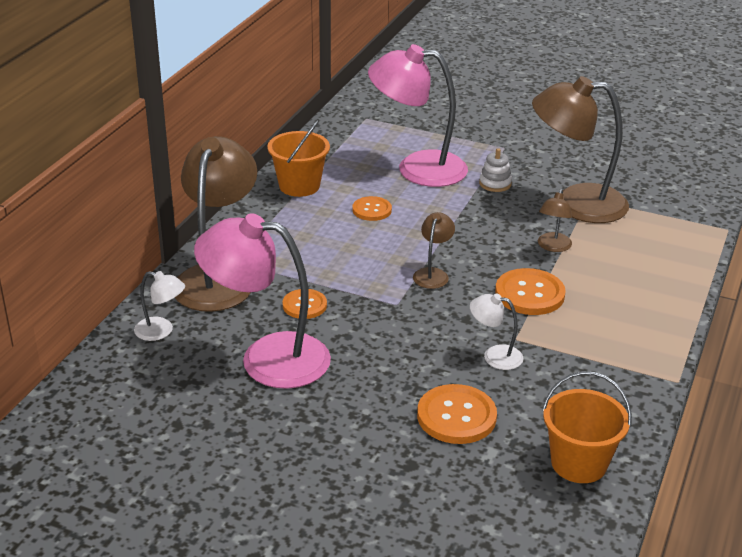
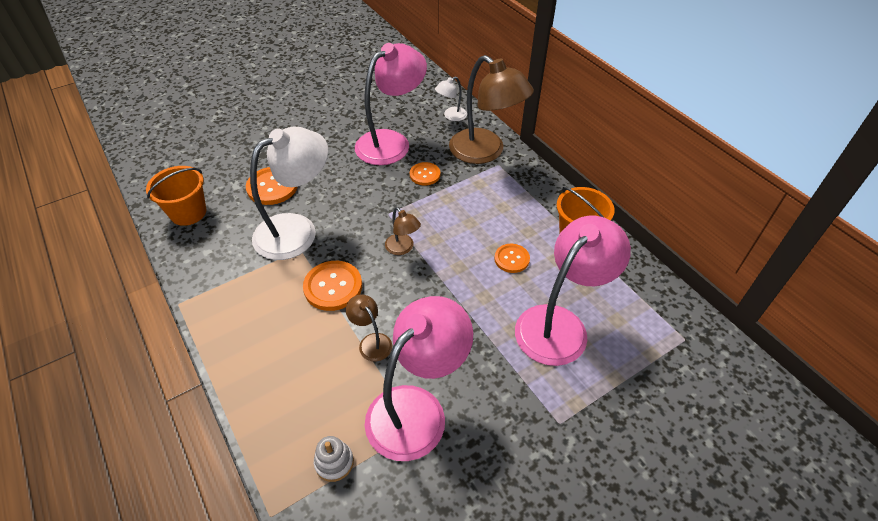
camera: 125 degrees right, 15 degrees up
white lamp [470,293,524,370] -> white lamp [250,126,328,260], size x2.21
white stacking toy [479,148,512,192] -> white stacking toy moved to [314,436,354,482]
brown lamp [532,76,629,223] -> pink lamp [365,296,473,461]

